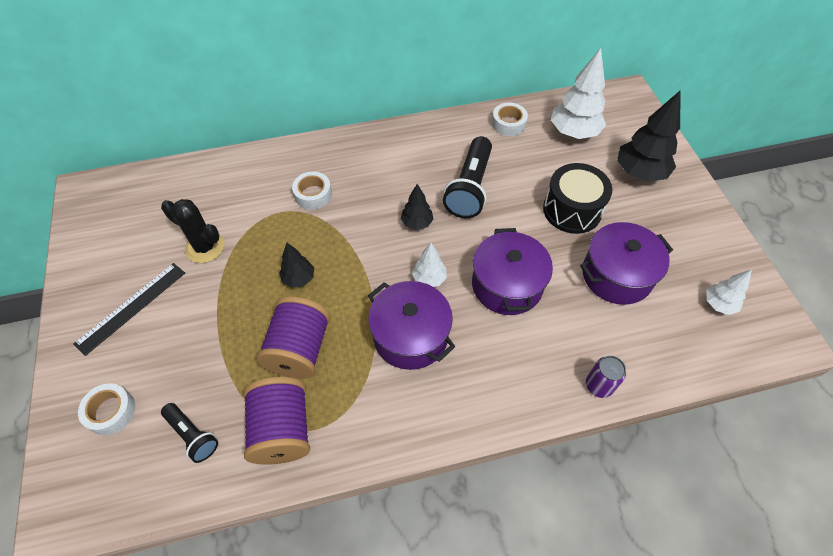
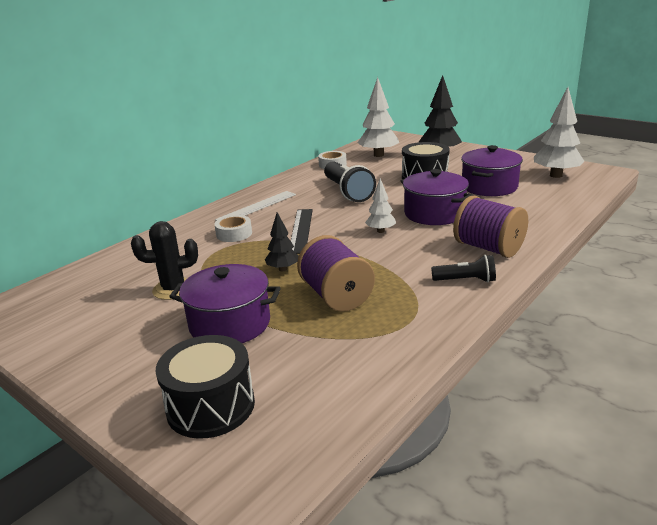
camera: 35 degrees left, 30 degrees down
black ruler [74,263,185,356] -> black ruler moved to [291,209,313,254]
white tape [78,383,135,435] -> black drum [155,335,255,439]
black flashlight [161,403,218,463] -> black flashlight moved to [431,255,496,283]
purple spool [244,377,310,465] -> purple spool moved to [453,196,528,258]
purple pot [368,281,455,370] -> purple pot moved to [169,264,281,343]
black tree [401,184,434,230] -> none
purple can [586,356,626,398] -> none
white tree [706,270,752,315] -> white tree [534,87,584,178], size x1.83
none -> white ruler [215,191,296,221]

